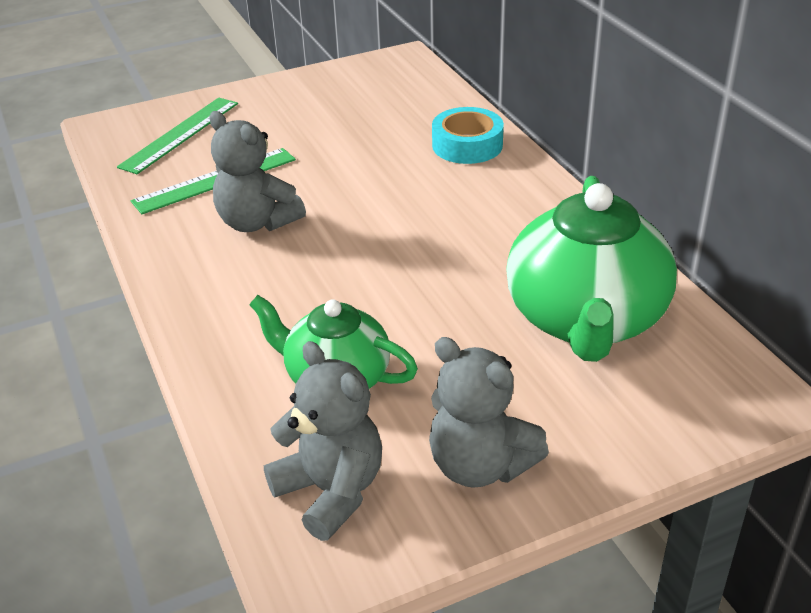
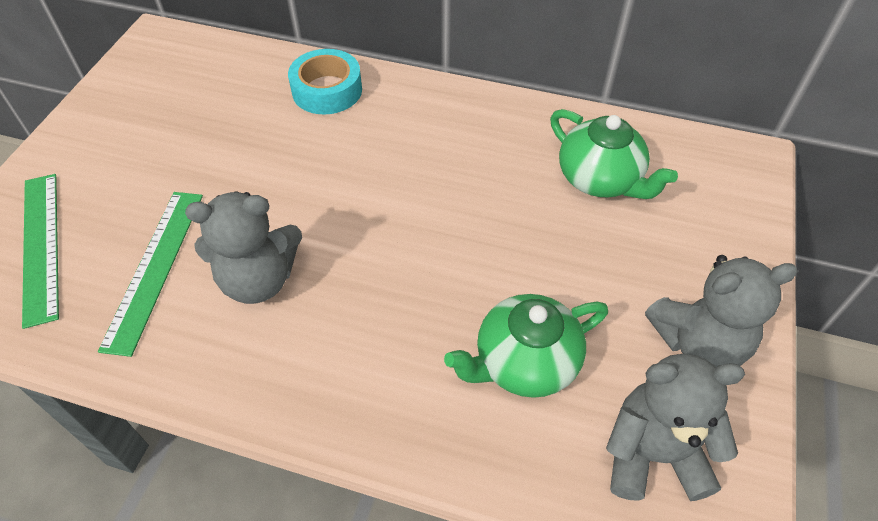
camera: 50 degrees left, 15 degrees up
green teapot [506,176,677,362] -> green teapot [550,109,678,199], size x0.61

